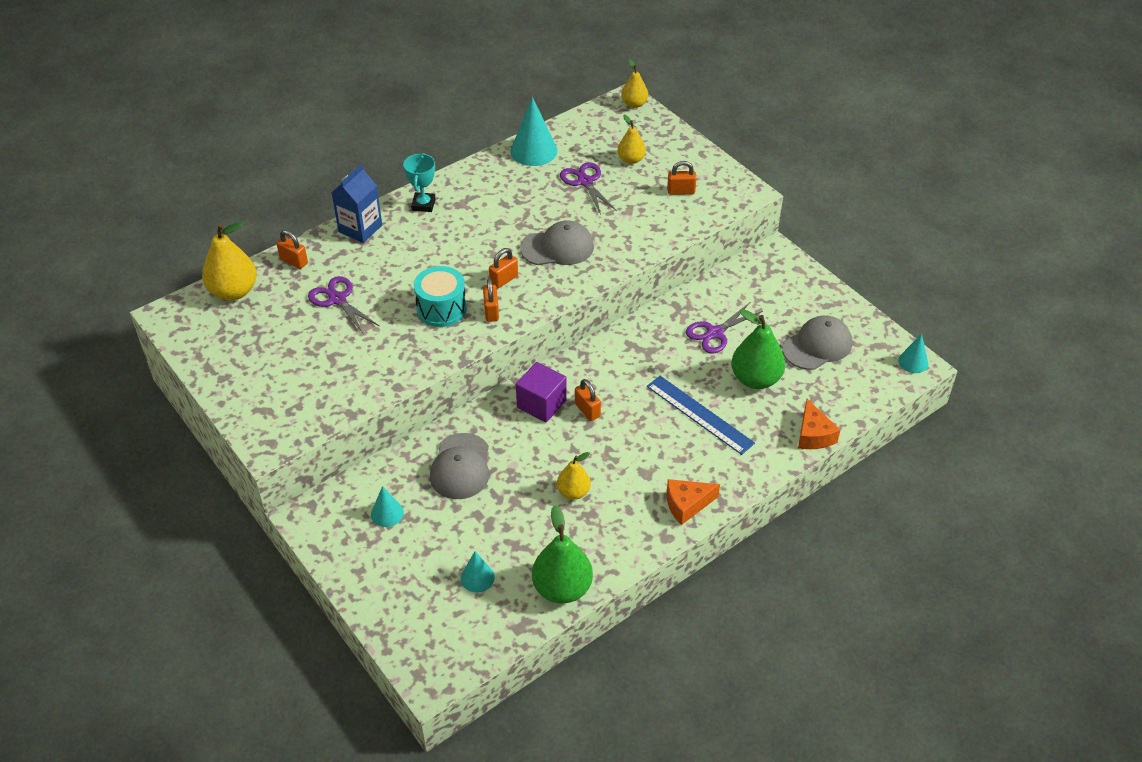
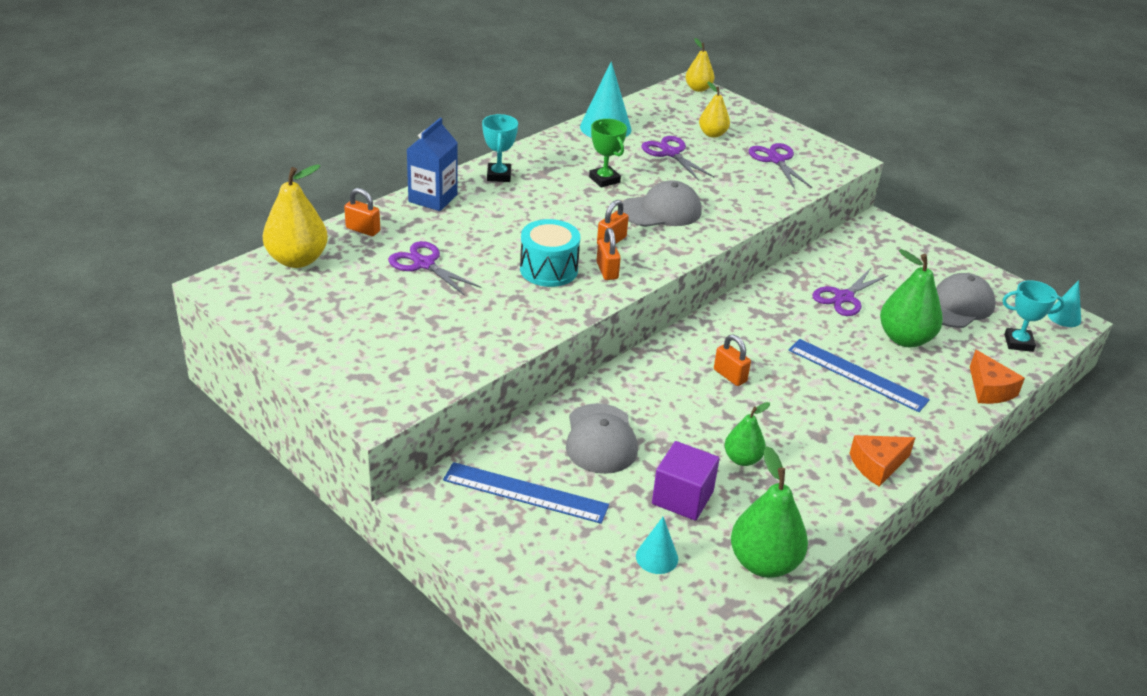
camera: 10 degrees left, 10 degrees down
turquoise cone [371,486,404,527] -> blue ruler [443,462,609,524]
purple cube [516,362,567,422] -> purple cube moved to [652,441,720,521]
yellow pear [557,452,591,500] -> green pear [725,402,770,466]
orange padlock [667,161,697,195] -> purple scissors [748,143,812,189]
none -> green trophy [589,119,627,188]
none -> turquoise trophy [1002,280,1065,352]

